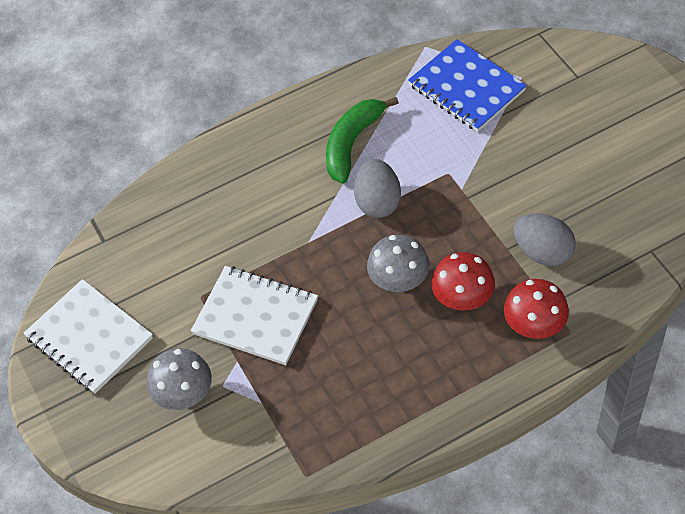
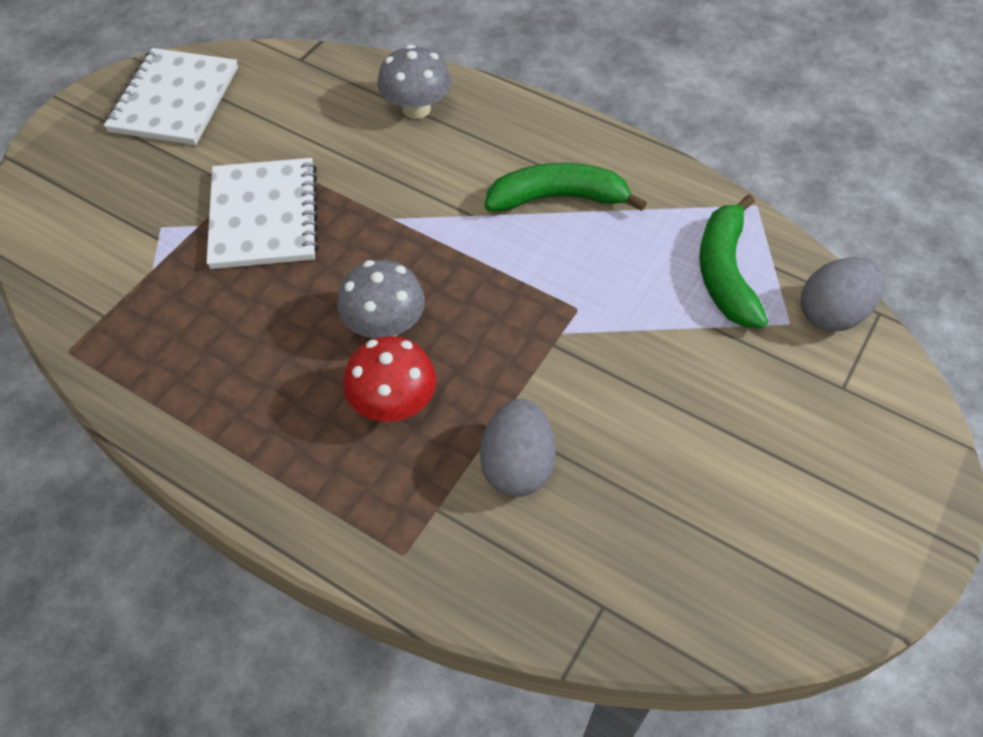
camera: 55 degrees right, 0 degrees up
grey mushroom [147,348,212,410] -> grey mushroom moved to [378,45,451,119]
grey egg [354,159,401,218] -> grey egg moved to [801,257,885,332]
blue notebook [408,39,527,132] -> green banana [699,194,768,328]
red mushroom [504,279,569,339] -> none

